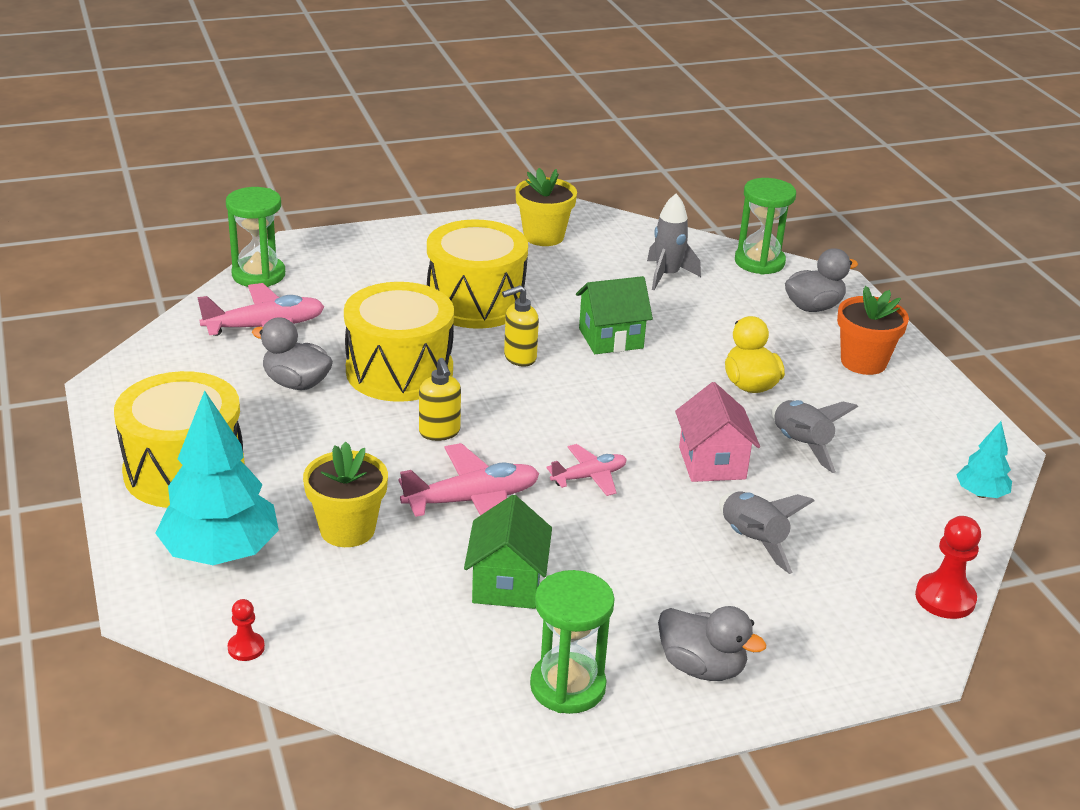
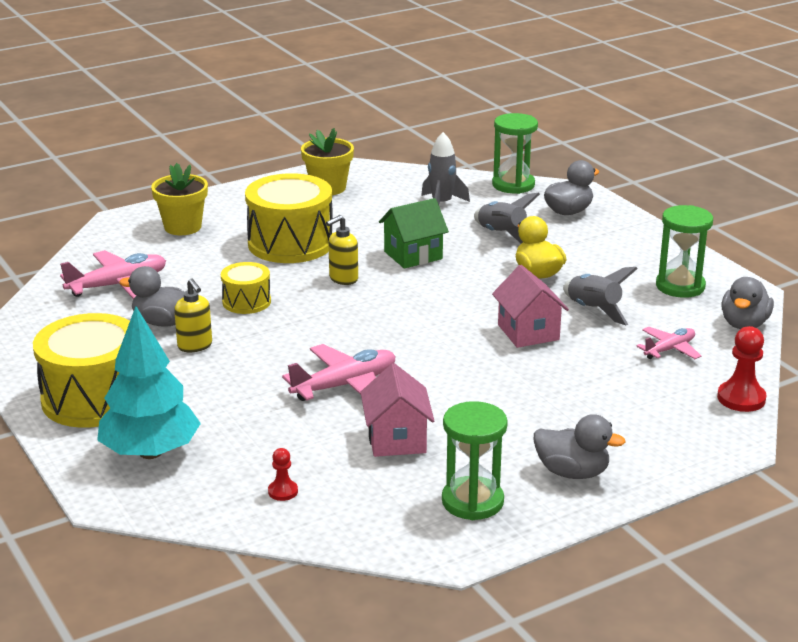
camera: 10 degrees left, 5 degrees down
green hourglass [226,187,285,287] -> green hourglass moved to [656,205,713,298]
red pawn [228,599,265,661] -> red pawn moved to [268,448,298,501]
yellow flower pot [303,442,388,547] -> yellow flower pot moved to [151,163,208,235]
yellow drum [344,282,454,402] -> yellow drum [221,262,271,314], size x0.53
yellow soap dispenser [419,358,461,441] -> yellow soap dispenser moved to [174,278,212,352]
green house [464,495,552,609] -> pink house [360,363,434,457]
pink plane [546,444,627,496] -> pink plane moved to [636,327,701,359]
grey rocket [719,491,815,574] -> grey rocket moved to [474,193,540,244]
orange flower pot [837,286,909,375] -> none
turquoise tree [957,421,1012,498] -> grey duck [721,277,774,329]

